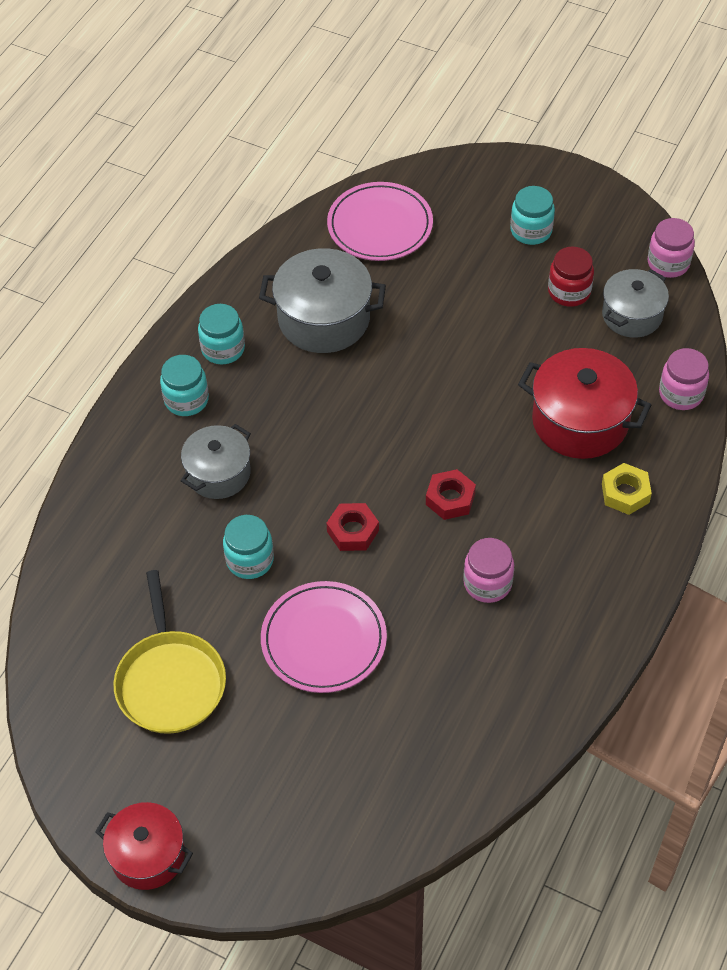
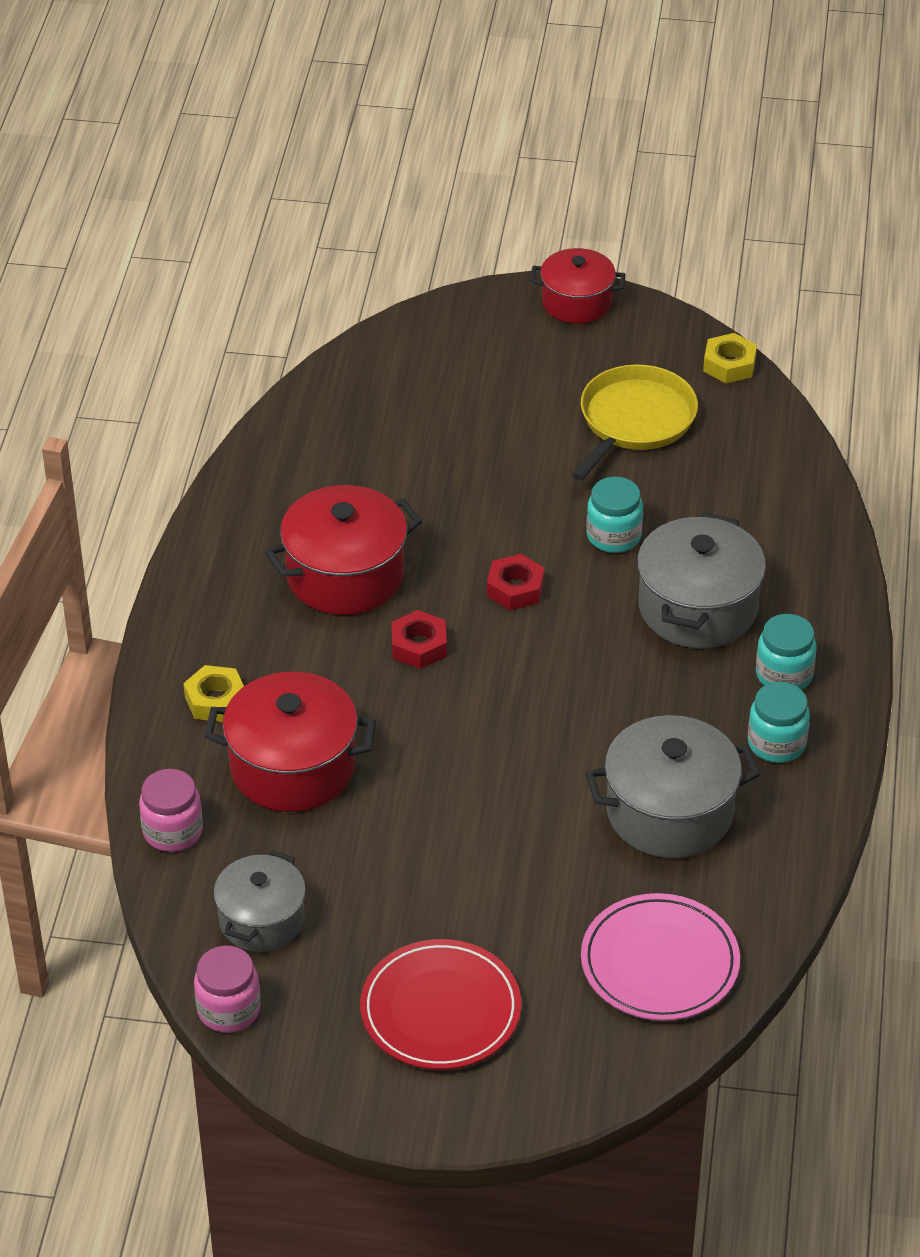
camera: 160 degrees right, 10 degrees down
yellow pan [113,570,226,734] -> yellow pan turned 60 degrees clockwise [572,364,698,480]
grey pot [181,424,251,499] -> grey pot [637,512,766,649], size x1.53
pink plate [261,581,387,693] -> none
pink jar [463,538,514,603] -> red pot [265,485,422,615]
turquoise jar [510,186,555,245] -> red plate [360,939,521,1070]
red jar [548,246,594,307] -> none
none -> yellow nut [703,333,757,383]

